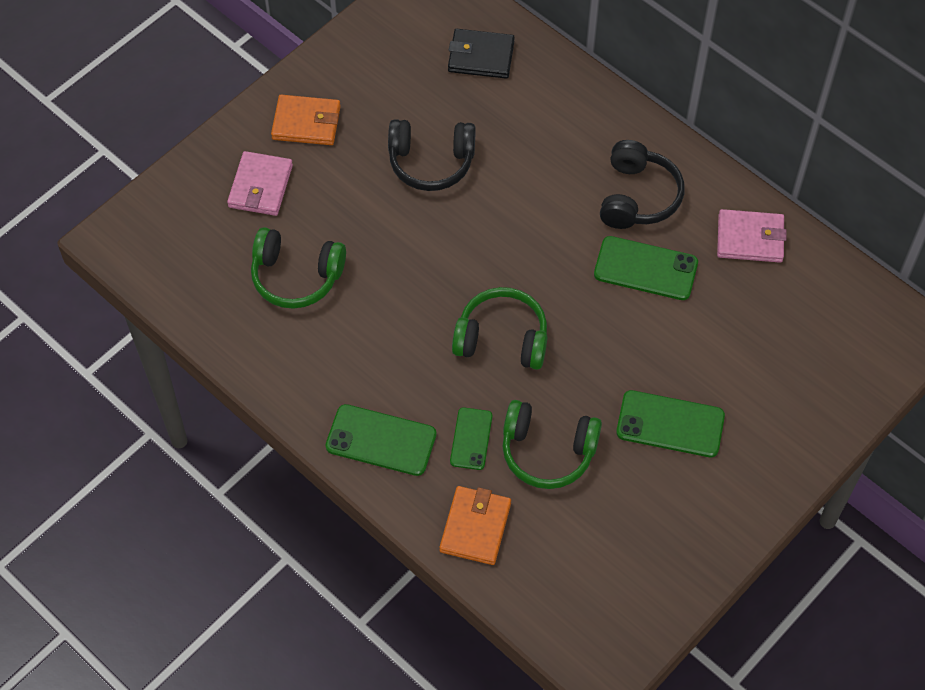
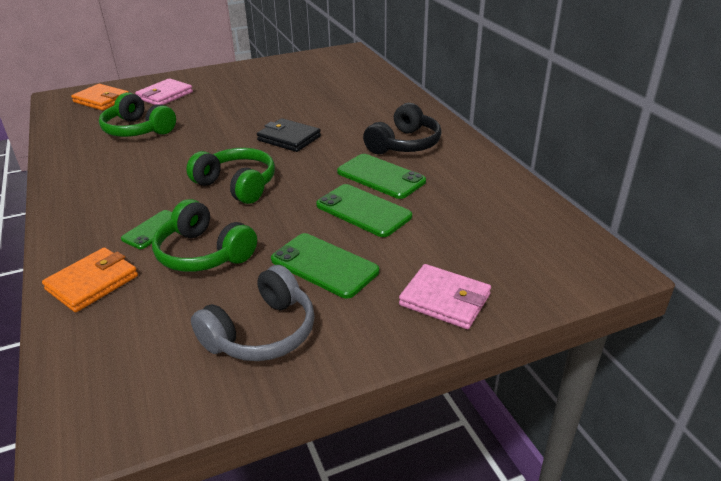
camera: 25 degrees right, 25 degrees down
orange wallet [271,95,341,145] -> orange wallet moved to [71,84,128,111]
green phone [325,404,436,476] -> green phone moved to [316,184,412,237]
black headphones [388,119,476,191] -> none
black wallet [448,29,515,79] -> black wallet moved to [257,118,321,152]
pink wallet [717,209,787,263] -> pink wallet moved to [399,264,491,329]
none -> grey headphones [191,265,315,361]

